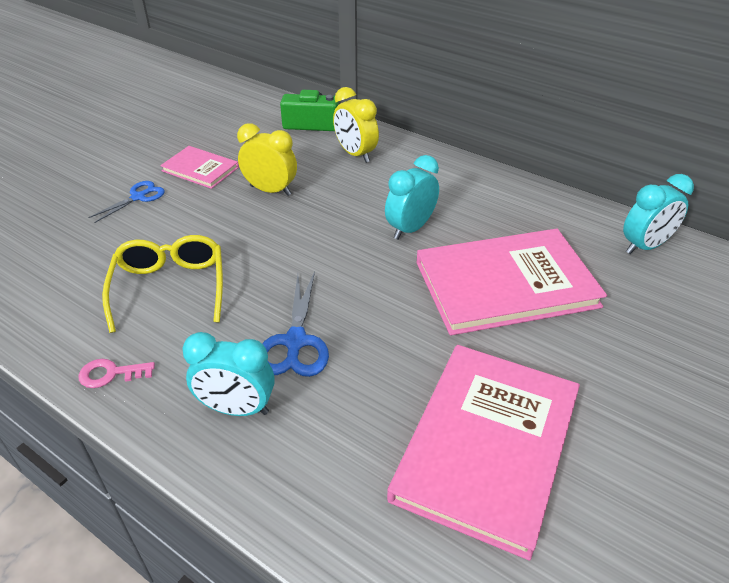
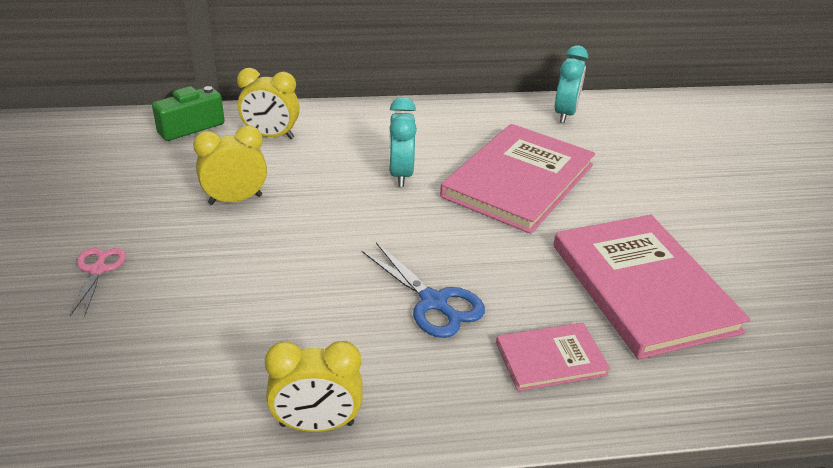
camera: 45 degrees left, 5 degrees down
pink key [79,359,155,388] -> yellow clock [265,341,362,432]
blue scissors [88,181,165,223] -> pink scissors [70,248,126,317]
yellow glasses [102,235,223,333] -> none
pink book [160,146,239,189] -> pink book moved to [496,323,610,391]
turquoise clock [182,332,275,416] -> none

